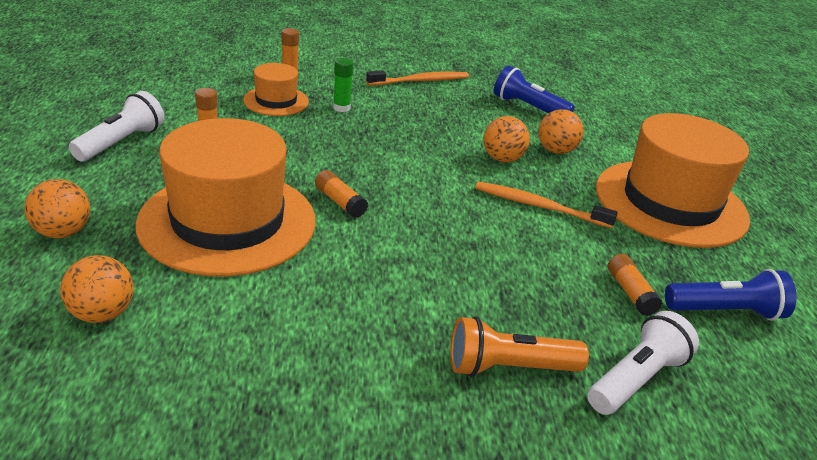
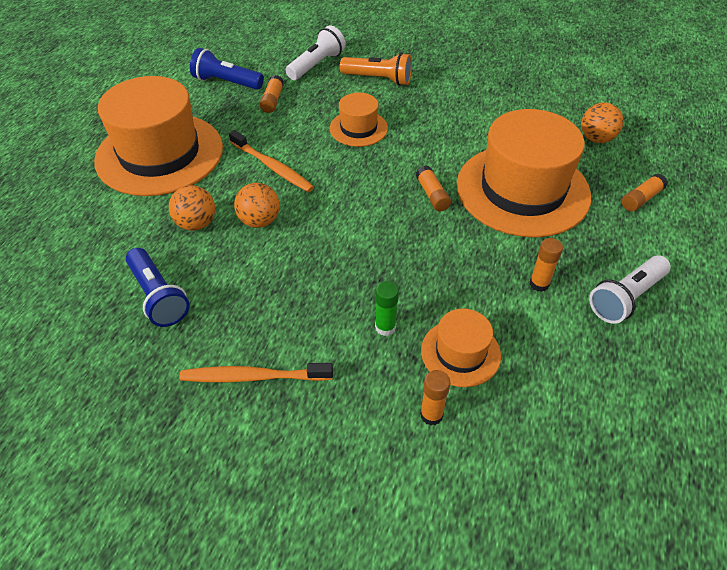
camera: 155 degrees left, 15 degrees up
orange ball [25,179,90,238] -> orange glue stick [622,173,668,211]
white flashlight [587,311,699,415] -> white flashlight turned 150 degrees clockwise [286,25,346,80]
none -> orange hat [330,93,388,147]

